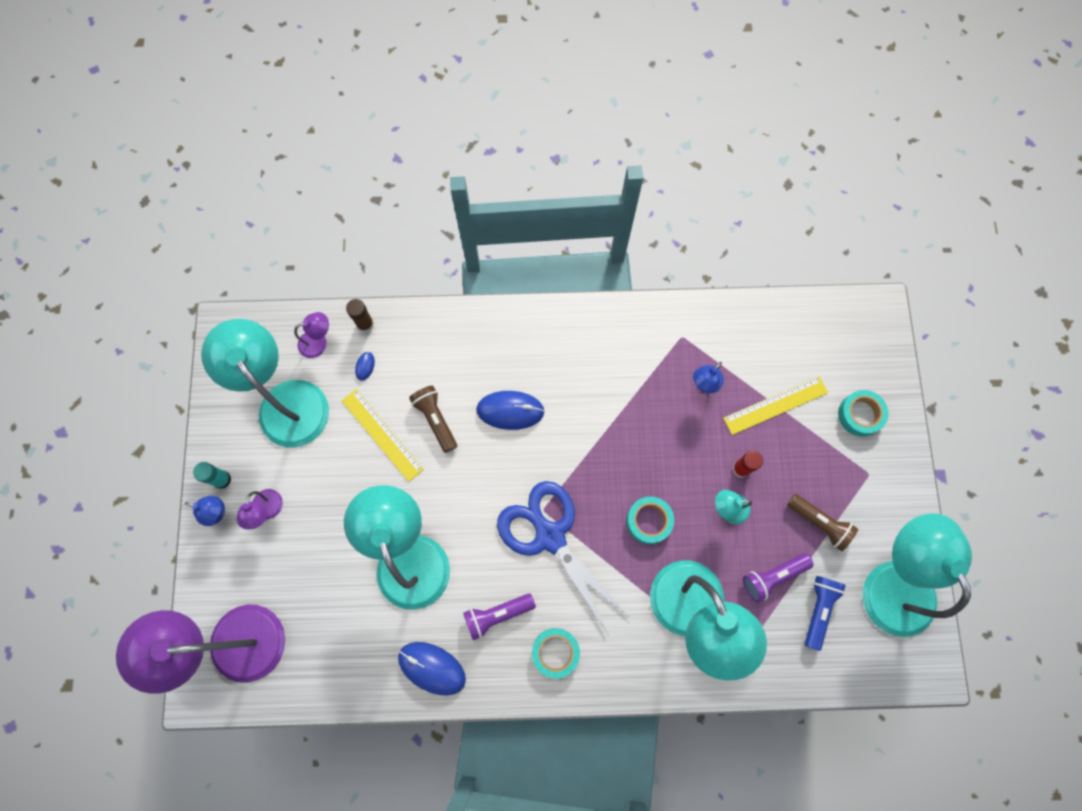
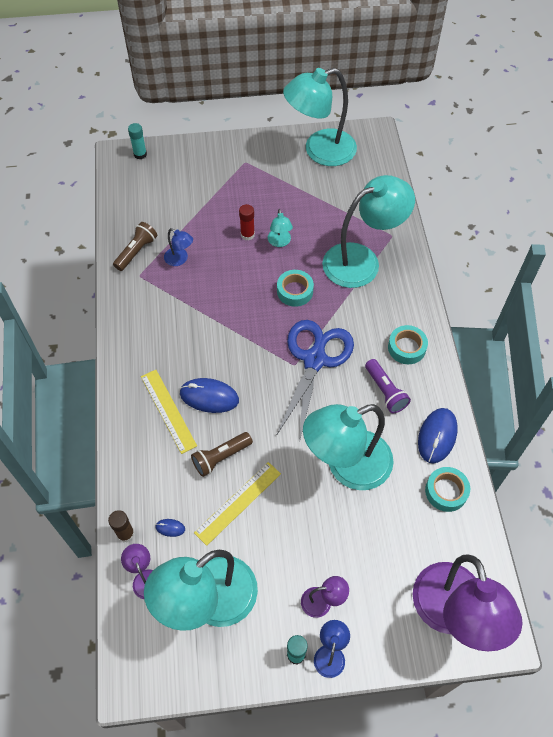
camera: 95 degrees left, 15 degrees down
blue mouse [476,391,545,430] -> blue mouse turned 75 degrees counterclockwise [180,378,239,413]
blue scissors [497,481,631,634] -> blue scissors turned 150 degrees clockwise [276,320,354,443]
yellow ruler [723,376,828,435] -> yellow ruler moved to [141,370,197,454]
purple flashlight [743,553,814,602] -> none
brown flashlight [787,494,858,551] -> brown flashlight moved to [113,222,157,271]
blue flashlight [805,576,846,651] -> none
turquoise tape [838,390,888,437] -> turquoise tape moved to [425,467,470,512]
none -> turquoise glue stick [128,123,147,159]

